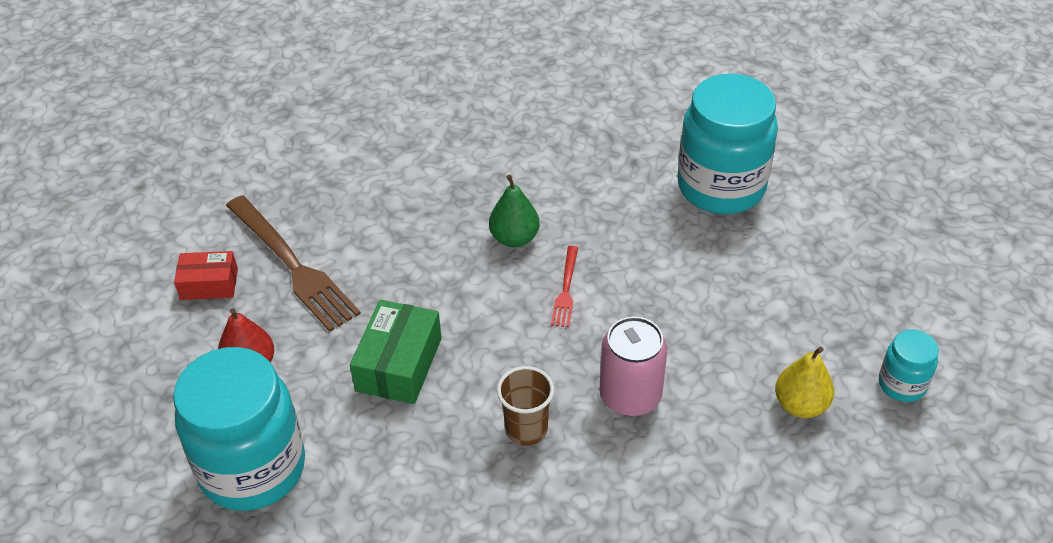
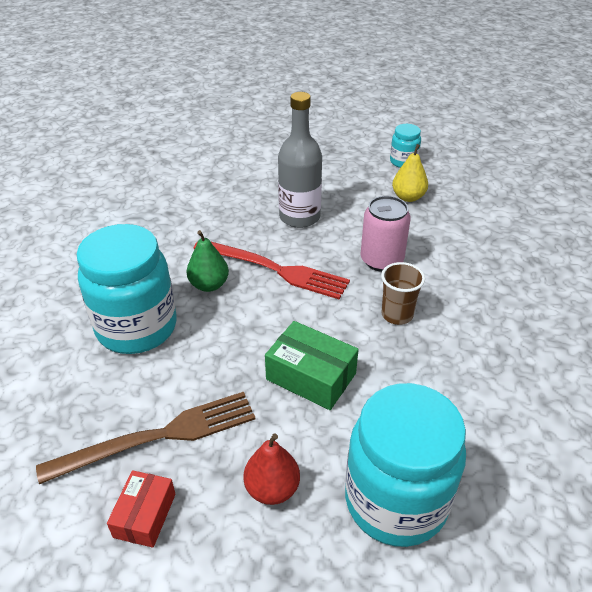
camera: 75 degrees left, 5 degrees down
red fork [551,246,578,327] -> red fork [193,242,350,299], size x2.05
turquoise jar [677,74,778,214] -> turquoise jar moved to [77,224,177,354]
none -> grey bottle [278,92,322,228]

